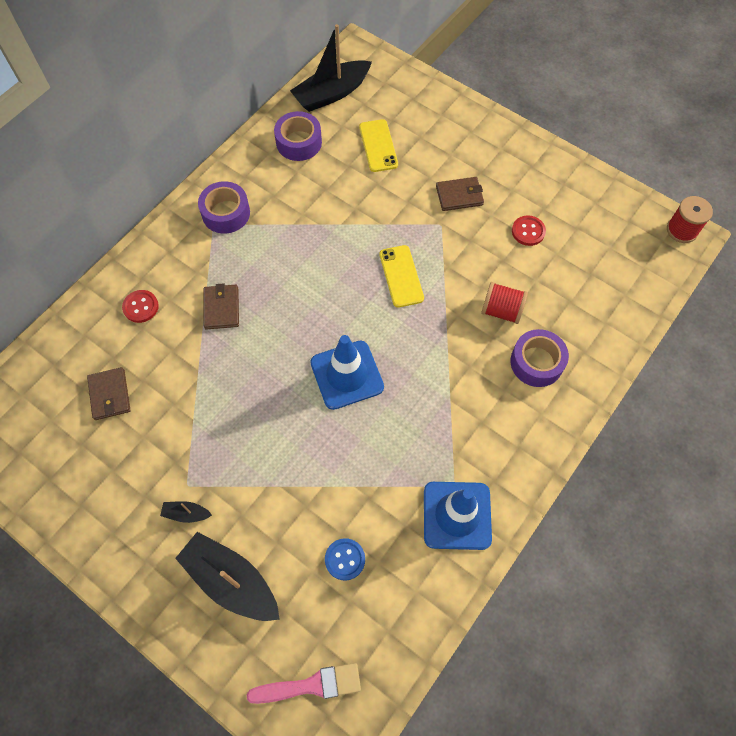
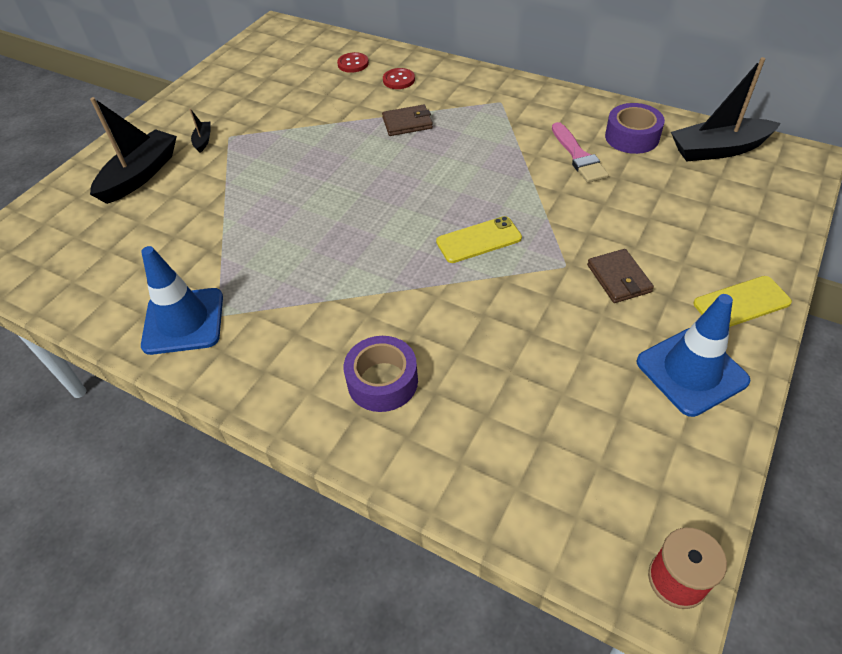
camera: 85 degrees right, 15 degrees down
brown wallet [87,367,131,420] -> none
purple tape [198,181,250,234] -> none
pink brush [247,663,361,704] -> pink brush moved to [552,122,609,183]
black boat [290,24,372,112] -> black boat turned 60 degrees counterclockwise [671,57,781,162]
blue traffic cone [310,335,384,410] -> blue traffic cone moved to [636,294,750,417]
blue button [325,538,365,581] -> none
yellow phone [359,119,398,172] -> yellow phone moved to [693,276,792,327]
red spool [481,282,528,324] -> none
red button [512,215,546,246] -> red button moved to [337,52,369,73]

